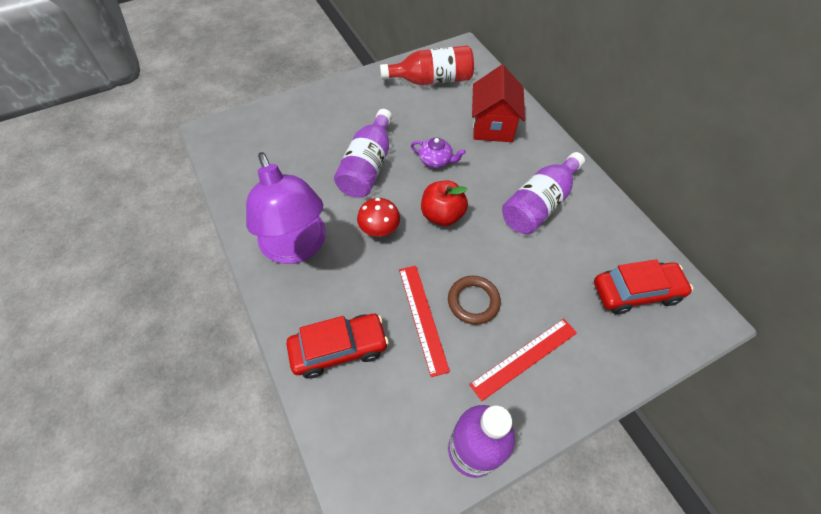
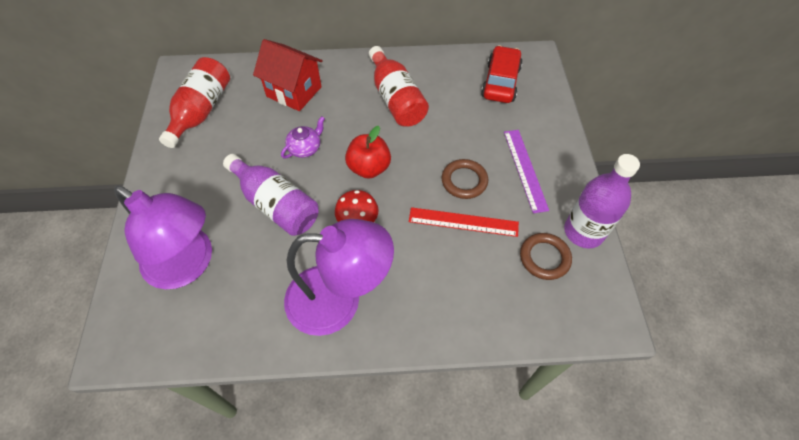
camera: 65 degrees left, 0 degrees up
red car [286,314,389,379] -> none
red ruler [469,319,577,401] -> purple ruler [504,130,549,213]
purple bottle [502,152,585,234] -> red bottle [369,46,429,127]
none -> purple lamp [114,186,212,289]
none -> brown ring [520,233,572,280]

